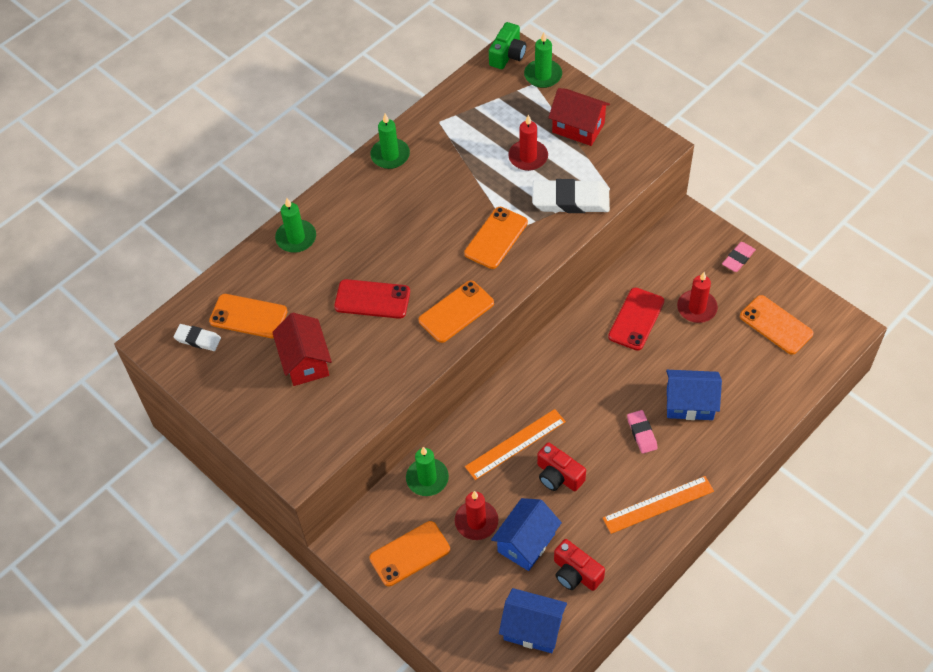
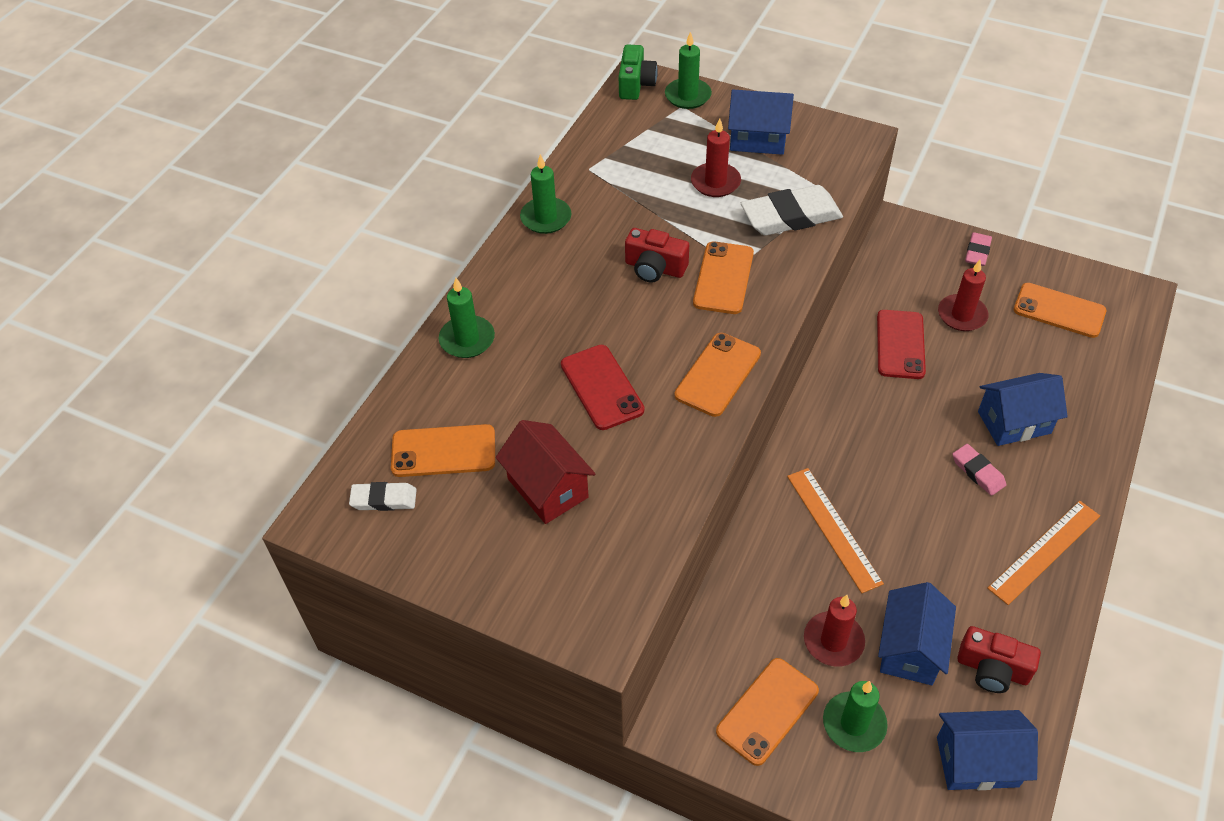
camera: 20 degrees left, 5 degrees down
red phone [334,279,410,319] -> red phone turned 75 degrees clockwise [561,345,644,430]
green candle [406,447,449,496] -> green candle moved to [823,681,888,752]
orange ruler [465,409,566,480] -> orange ruler turned 60 degrees counterclockwise [787,468,884,593]
red camera [537,442,586,491] -> red camera moved to [625,228,689,283]
red house [548,88,610,146] -> blue house [728,90,794,155]

